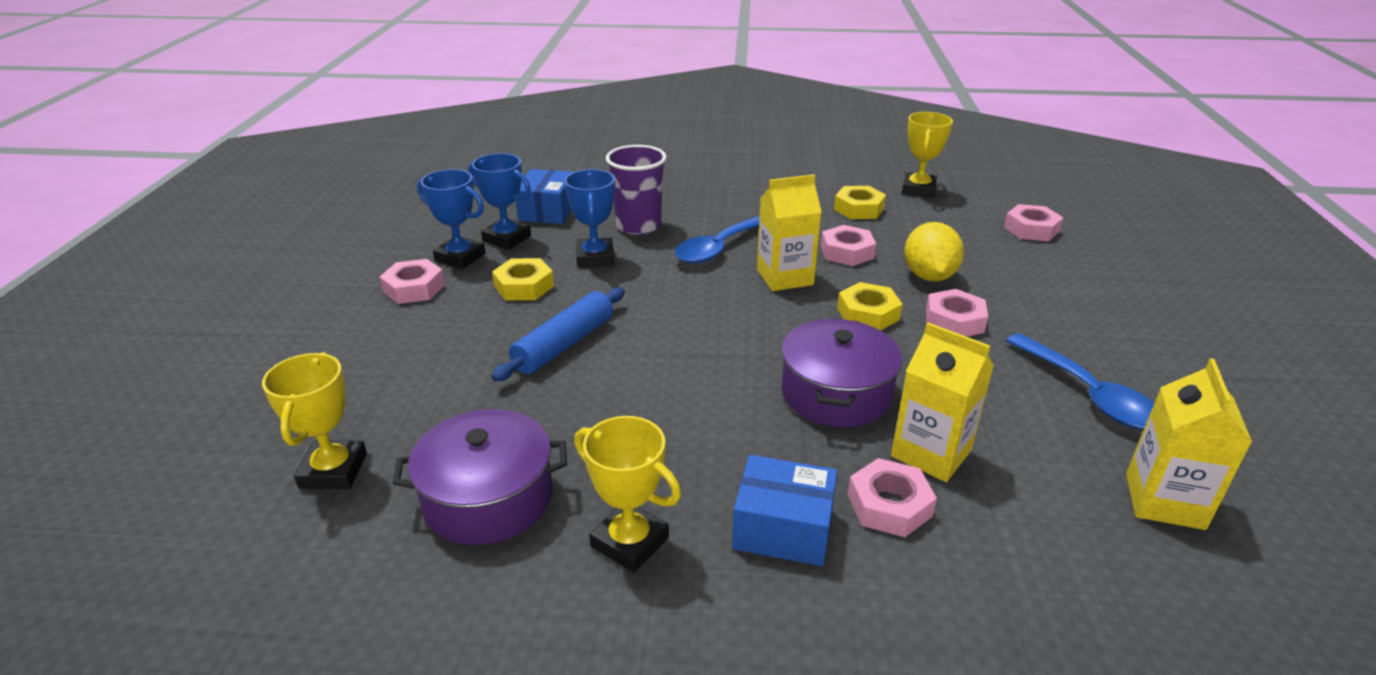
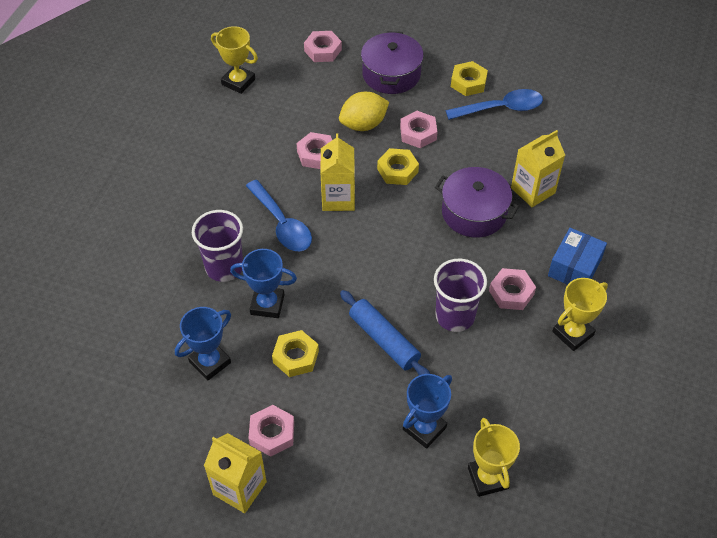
camera: 75 degrees left, 20 degrees up
yellow trophy [262,352,367,489] -> yellow trophy turned 60 degrees clockwise [468,418,520,497]
purple pot [392,409,567,545] -> purple pot moved to [361,31,424,94]
blue trophy [417,169,486,269] -> blue trophy moved to [403,374,452,449]
blue box [516,169,573,224] -> none
yellow nut [834,186,886,219] -> yellow nut moved to [451,61,488,96]
pink nut [848,458,937,537] -> pink nut moved to [489,268,536,310]
yellow lemon [904,222,964,282] -> yellow lemon turned 45 degrees counterclockwise [339,92,389,131]
yellow carton [1126,358,1252,530] -> yellow carton moved to [204,433,267,513]
none -> purple cup [434,258,487,332]

